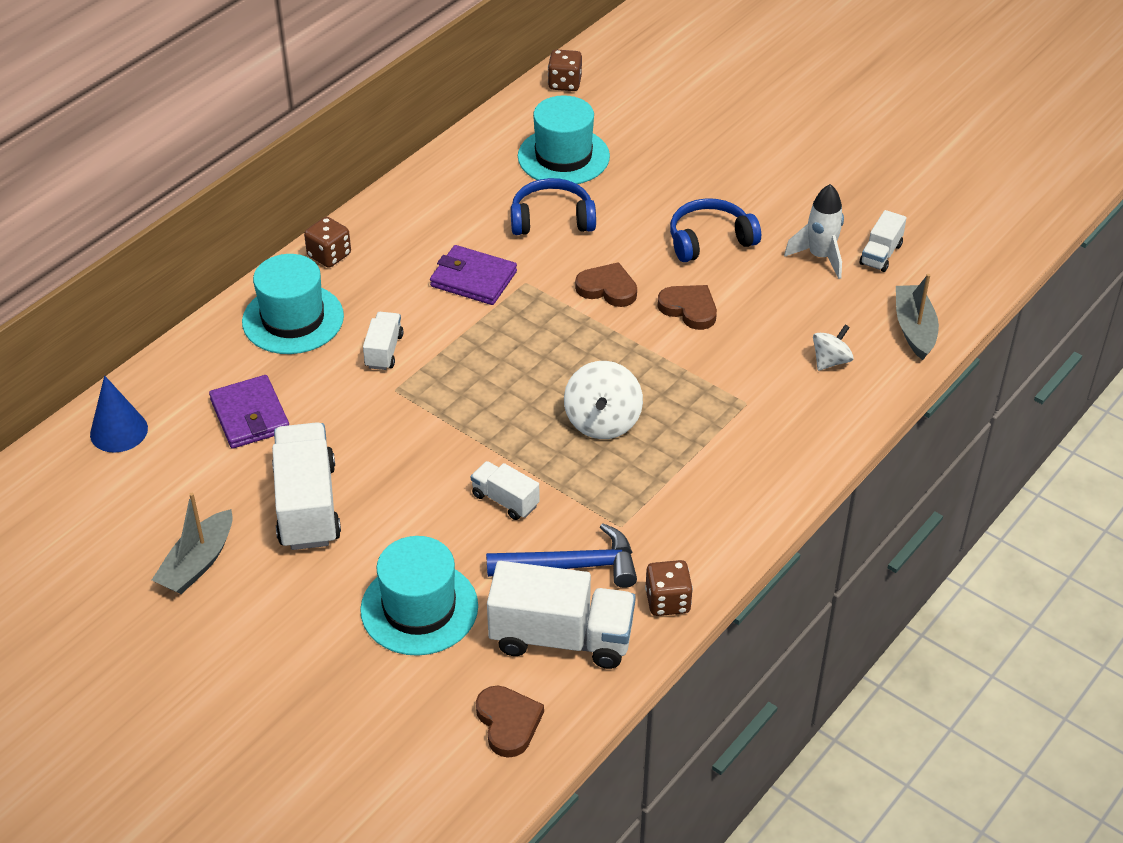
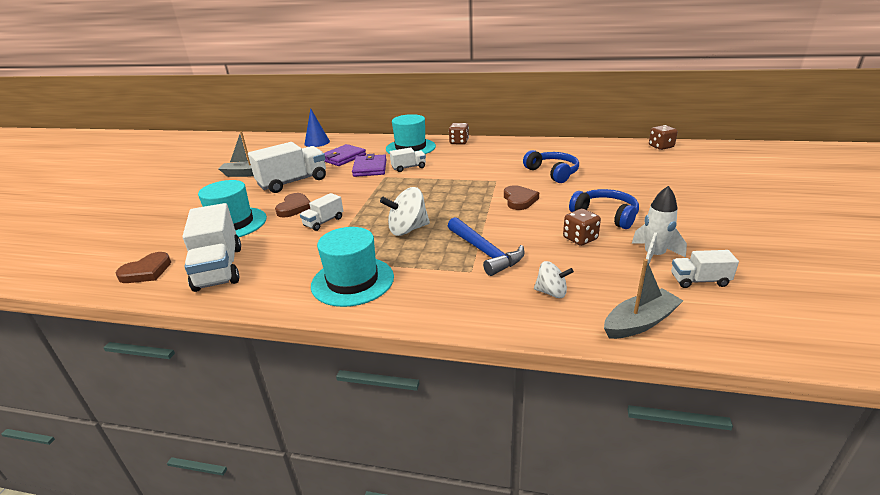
camera: 65 degrees right, 15 degrees down
purple wallet [430,245,517,305] -> purple wallet moved to [352,154,387,177]
white truck [471,461,540,520] -> white truck turned 150 degrees counterclockwise [300,193,343,231]
blue hammer [486,523,637,588] -> blue hammer moved to [448,217,525,276]
turquoise hat [518,95,610,184] -> turquoise hat moved to [311,227,394,307]
brown dice [645,560,693,616] -> brown dice moved to [563,209,601,246]
brown heart [657,285,717,330] -> brown heart moved to [275,193,310,217]

